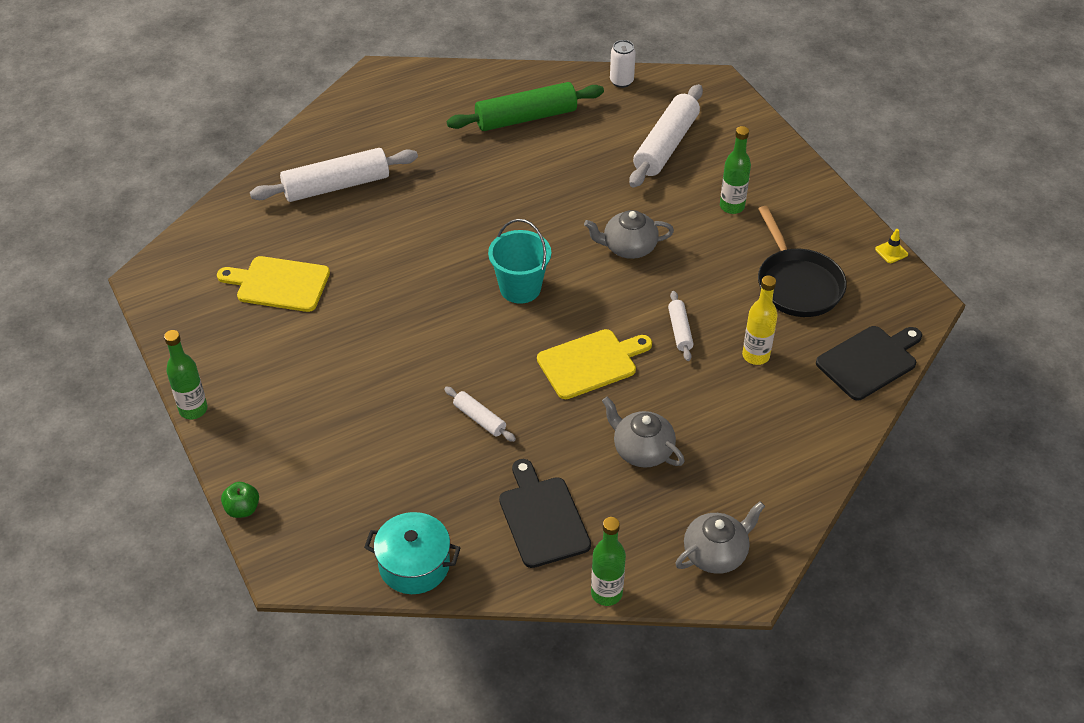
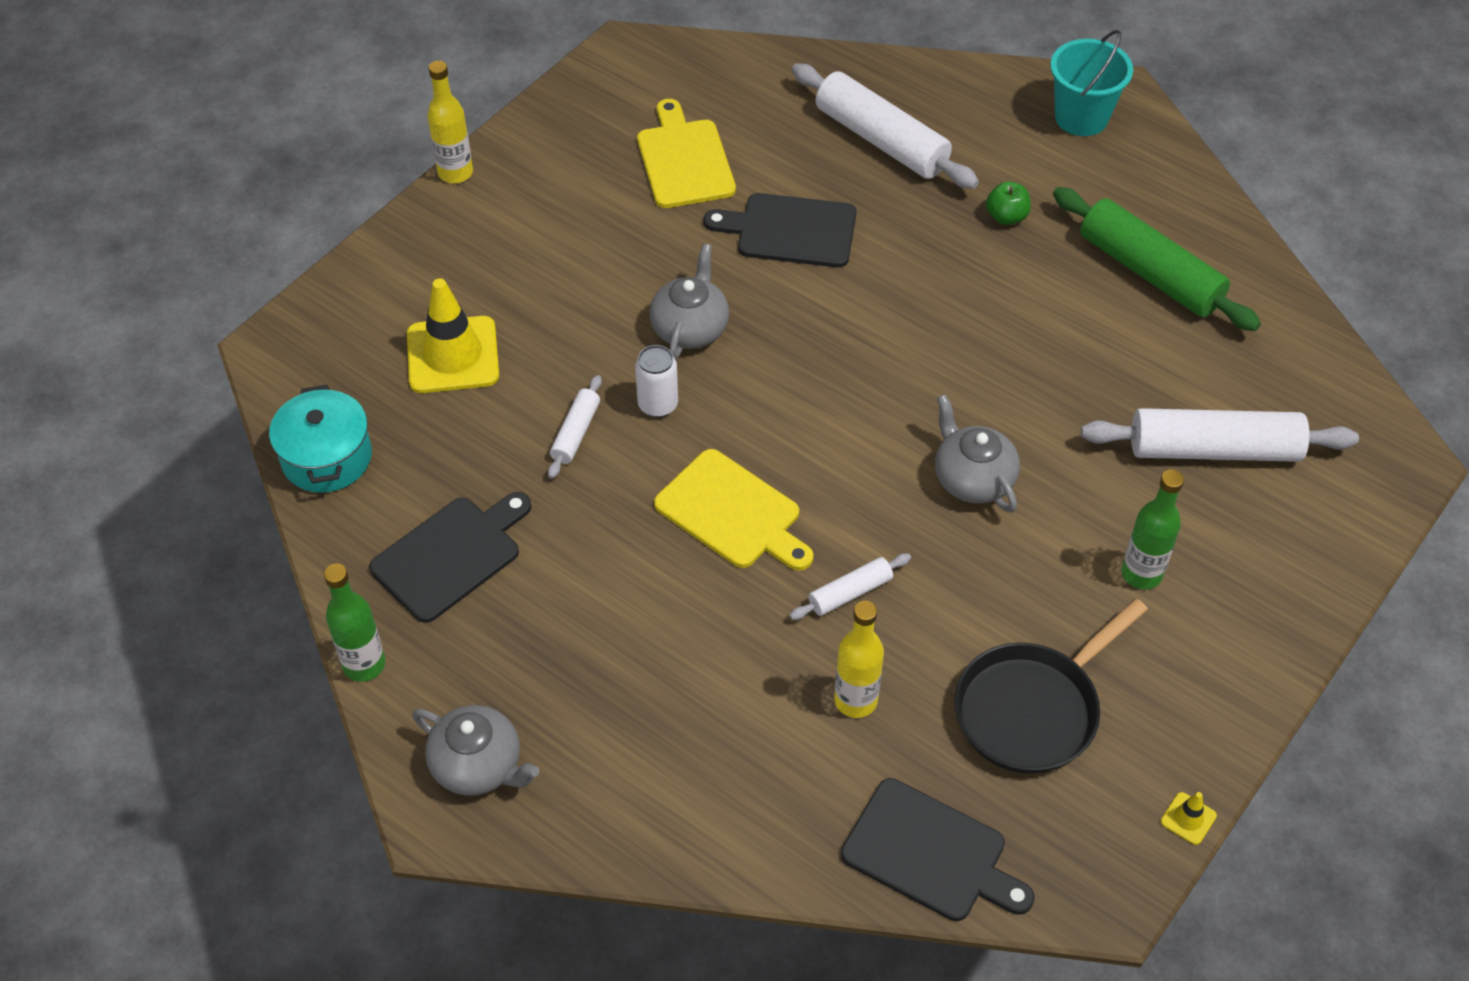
camera: 65 degrees right, 5 degrees up
green bottle [164,330,208,419] -> yellow bottle [427,61,473,183]
green apple [221,482,259,518] -> green apple moved to [986,181,1031,225]
turquoise bucket [488,219,551,304] -> turquoise bucket moved to [1050,30,1133,136]
grey teapot [602,397,684,467] -> grey teapot moved to [650,244,729,360]
white can [610,40,636,88] -> white can moved to [635,345,678,418]
none -> yellow traffic cone [407,278,499,393]
none -> black cutting board [704,193,856,267]

